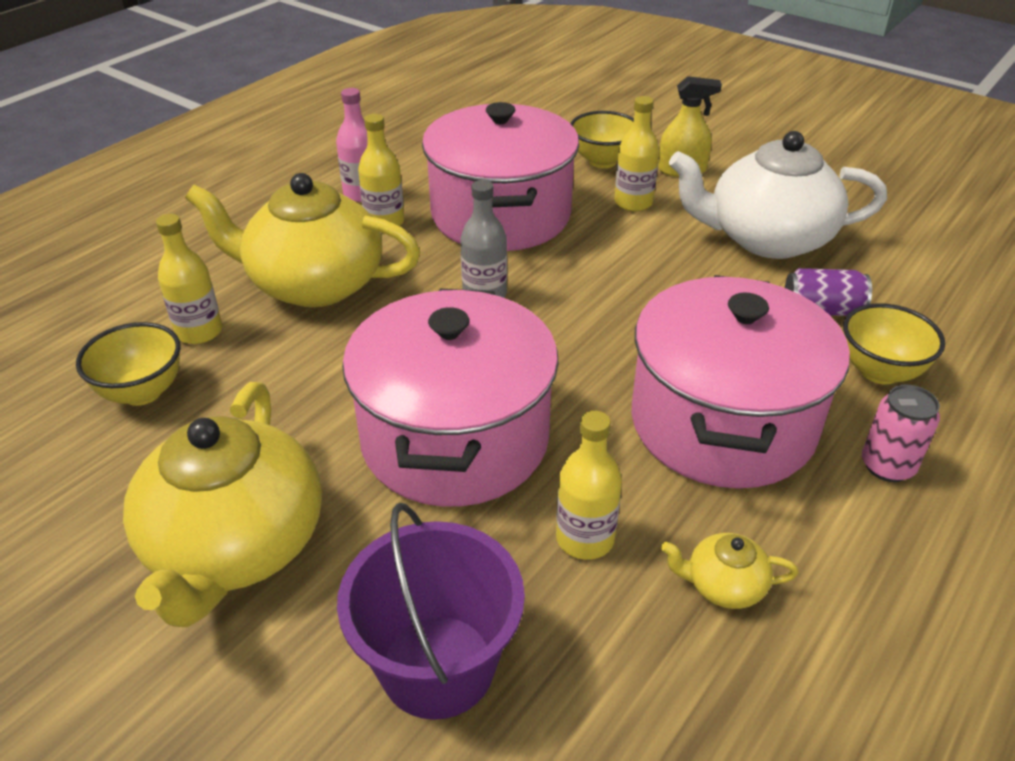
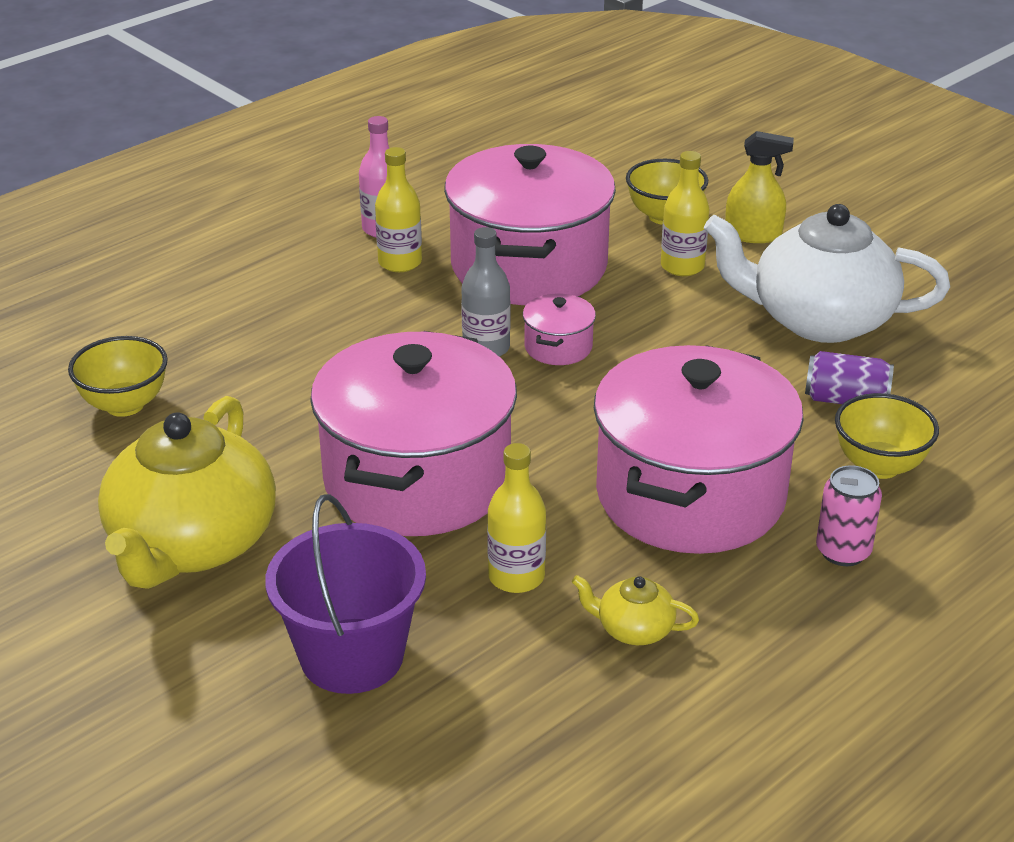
camera: 10 degrees right, 5 degrees down
yellow bottle [156,214,222,344] -> none
yellow teapot [185,173,420,307] -> none
none -> pink pot [523,294,596,365]

